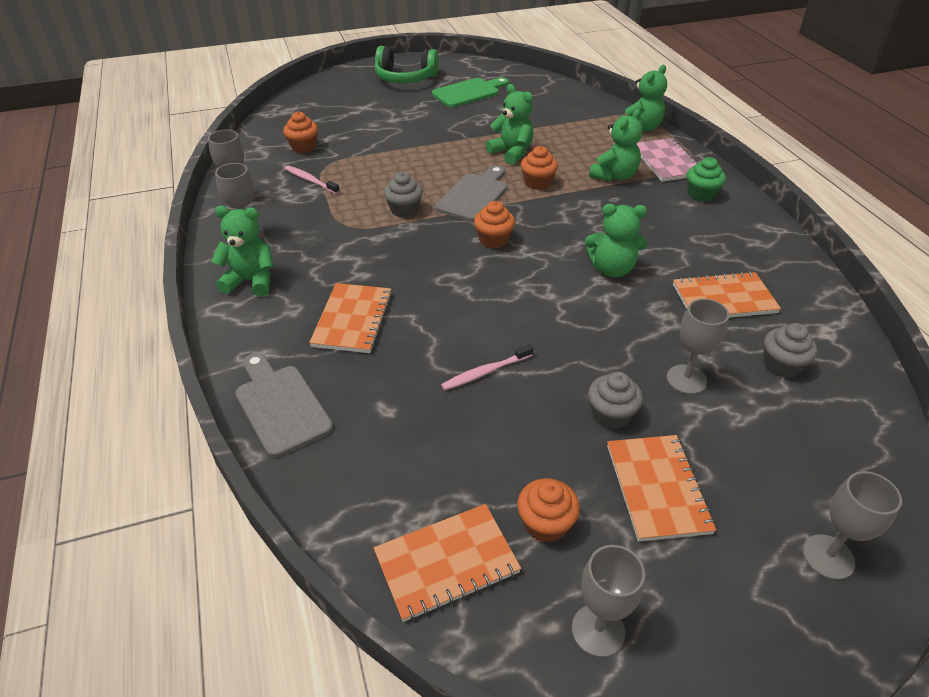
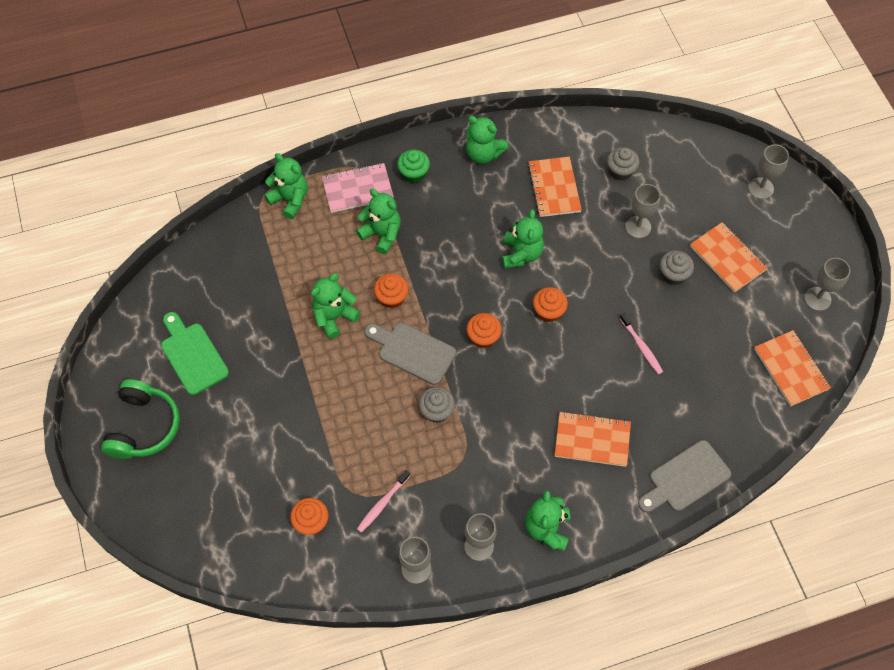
camera: 90 degrees left, 20 degrees up
orange cupcake [517,478,580,543] -> orange cupcake moved to [533,287,568,322]
orange notebook [607,435,716,542] -> orange notebook turned 60 degrees clockwise [690,222,767,292]
none -> green teddy bear [466,116,509,164]

